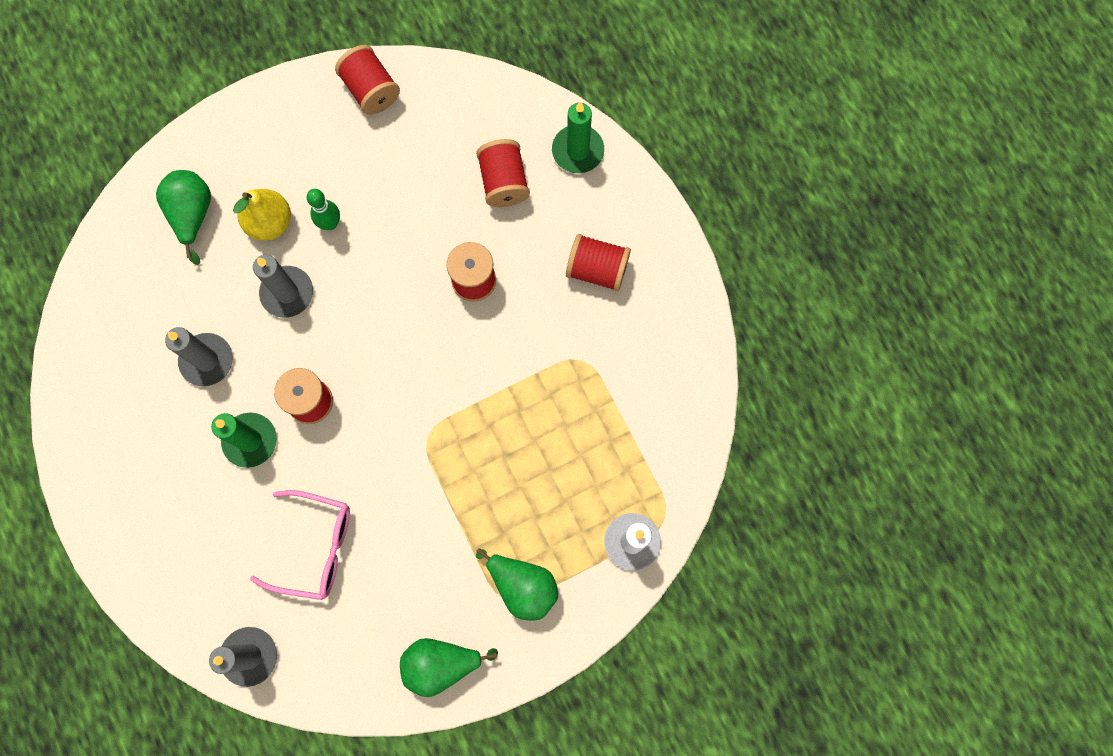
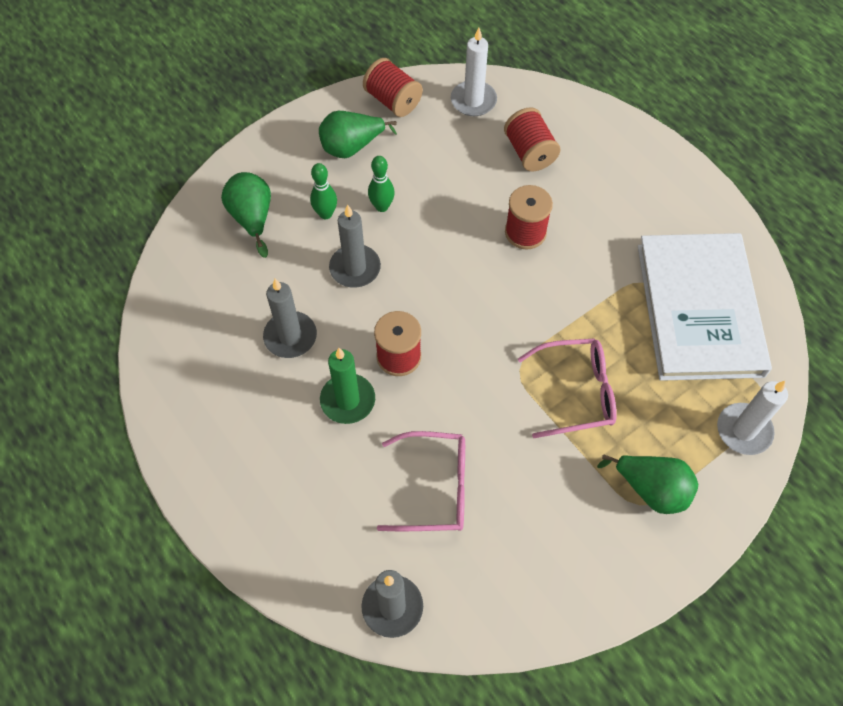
camera: 10 degrees left, 15 degrees down
yellow pear [233,189,291,241] -> green bowling pin [310,163,337,219]
green pear [400,638,498,697] -> green pear moved to [319,111,397,158]
green candle [552,102,604,173] -> none
red spool [566,234,631,292] -> none
none -> white candle [451,28,497,116]
none -> pink glasses [518,339,617,438]
none -> white book [638,233,772,381]

